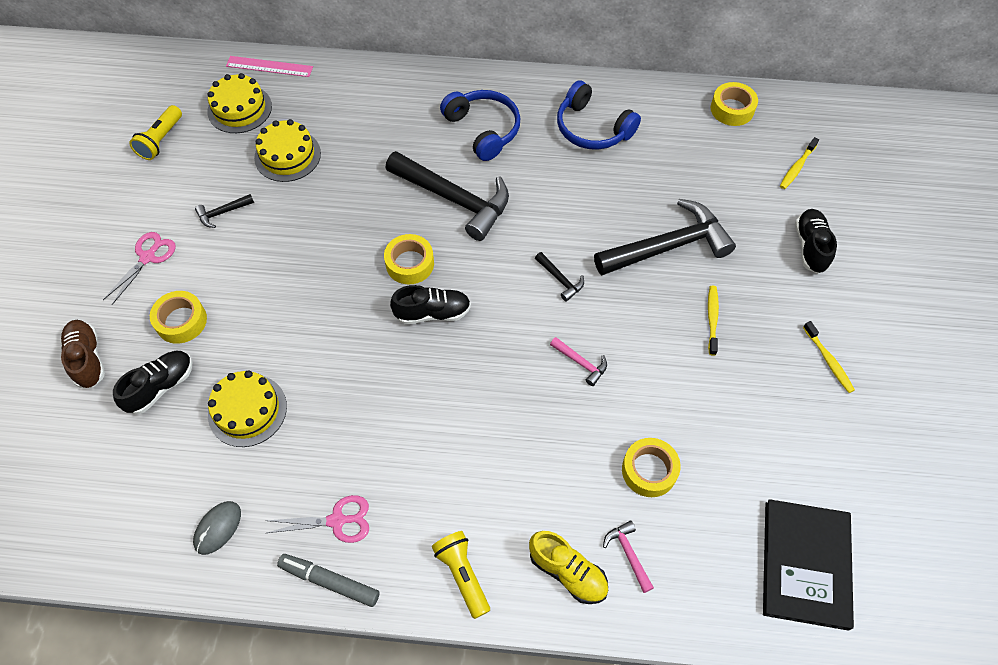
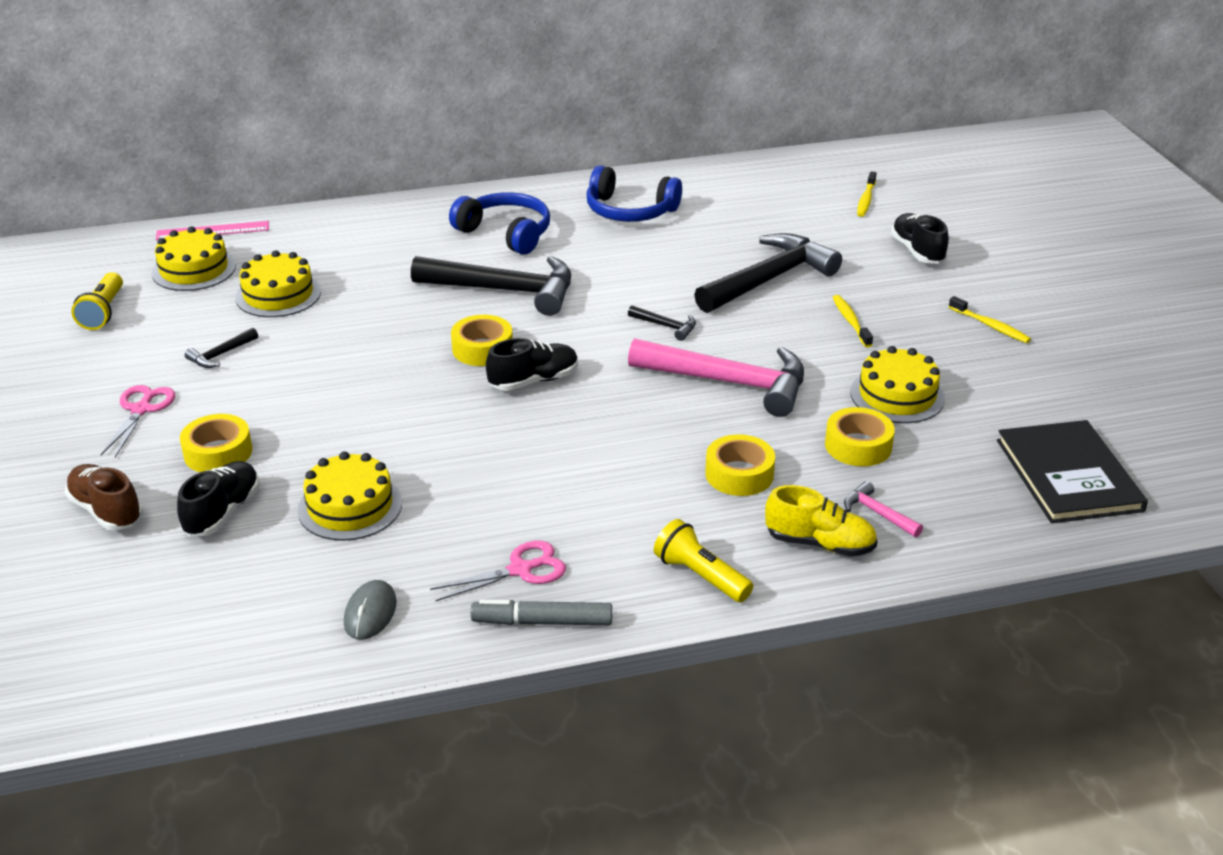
camera: 20 degrees left, 25 degrees down
pink hammer [550,337,607,386] -> pink hammer [628,338,804,417], size x2.36
yellow tape [711,82,758,126] -> yellow tape moved to [705,434,775,496]
none -> yellow cake [850,346,945,423]

